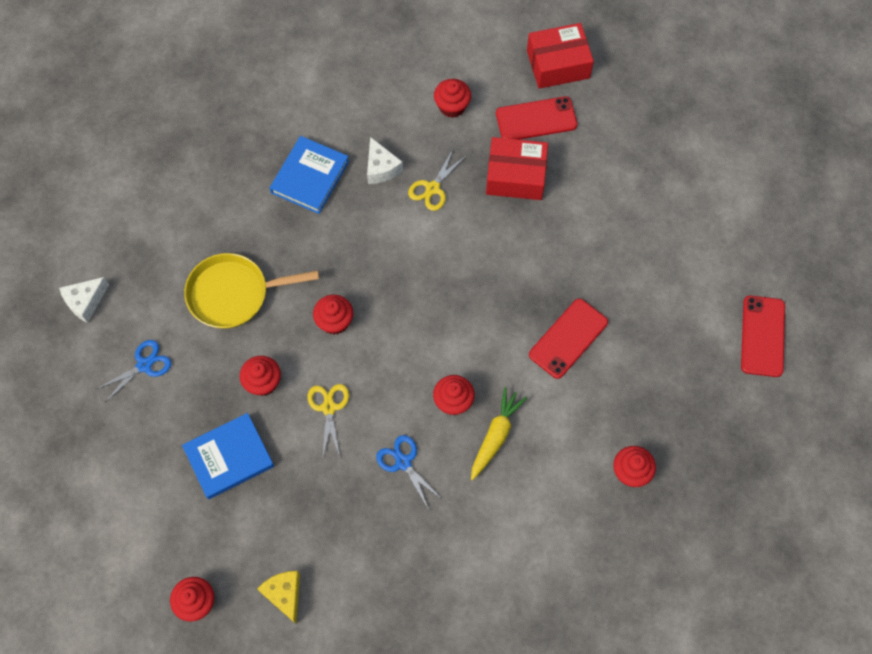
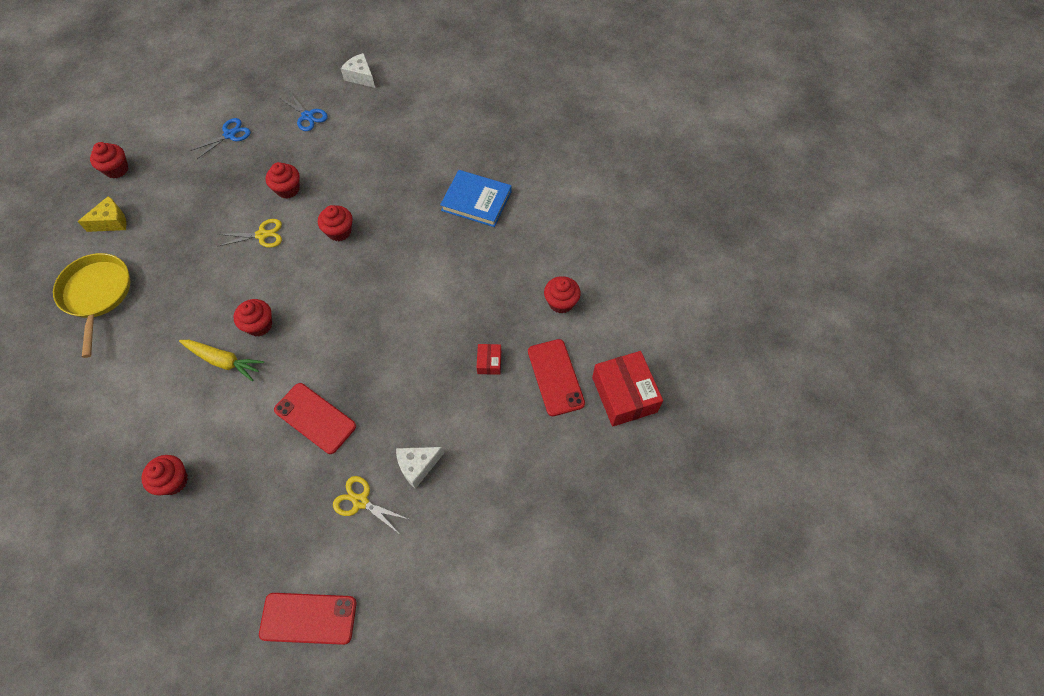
camera: 85 degrees right, 5 degrees down
blue book [182,413,274,499] -> none
yellow pan [184,253,319,329] -> yellow pan moved to [53,253,131,358]
white cheese [367,137,403,184] -> white cheese moved to [396,447,444,489]
blue scissors [376,435,443,510] -> blue scissors moved to [190,118,251,159]
yellow scissors [408,149,467,211] -> yellow scissors moved to [333,476,408,533]
red box [486,137,548,200] -> red box [477,344,501,375], size x0.48

